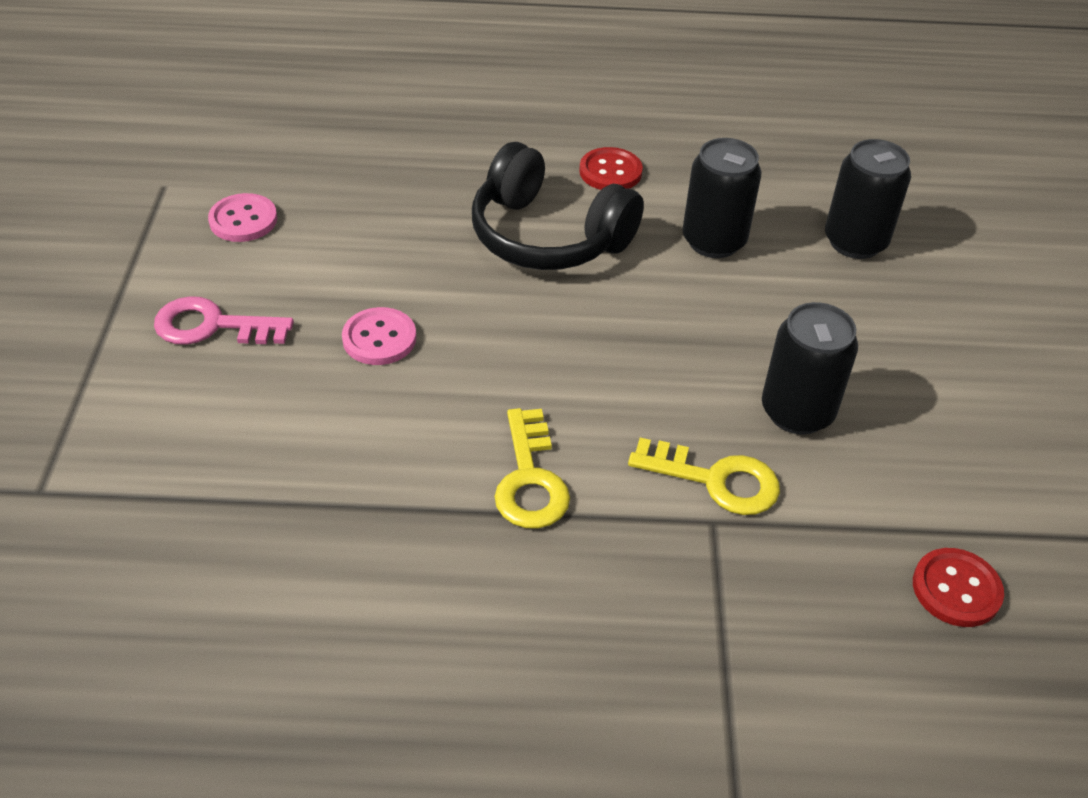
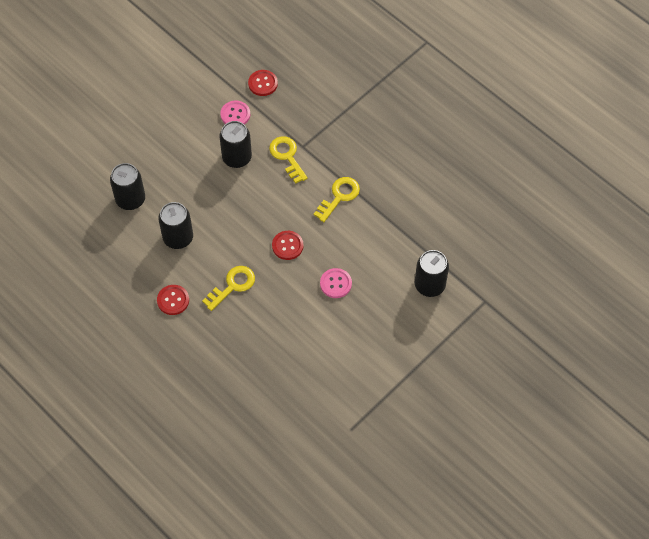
camera: 135 degrees left, 15 degrees up
pink key [154,296,294,345] -> none
pink button [208,193,277,242] -> pink button moved to [220,100,250,125]
black headphones [472,142,644,270] -> yellow key [202,266,255,311]
none -> red button [272,231,303,260]
none -> black can [415,250,449,297]

